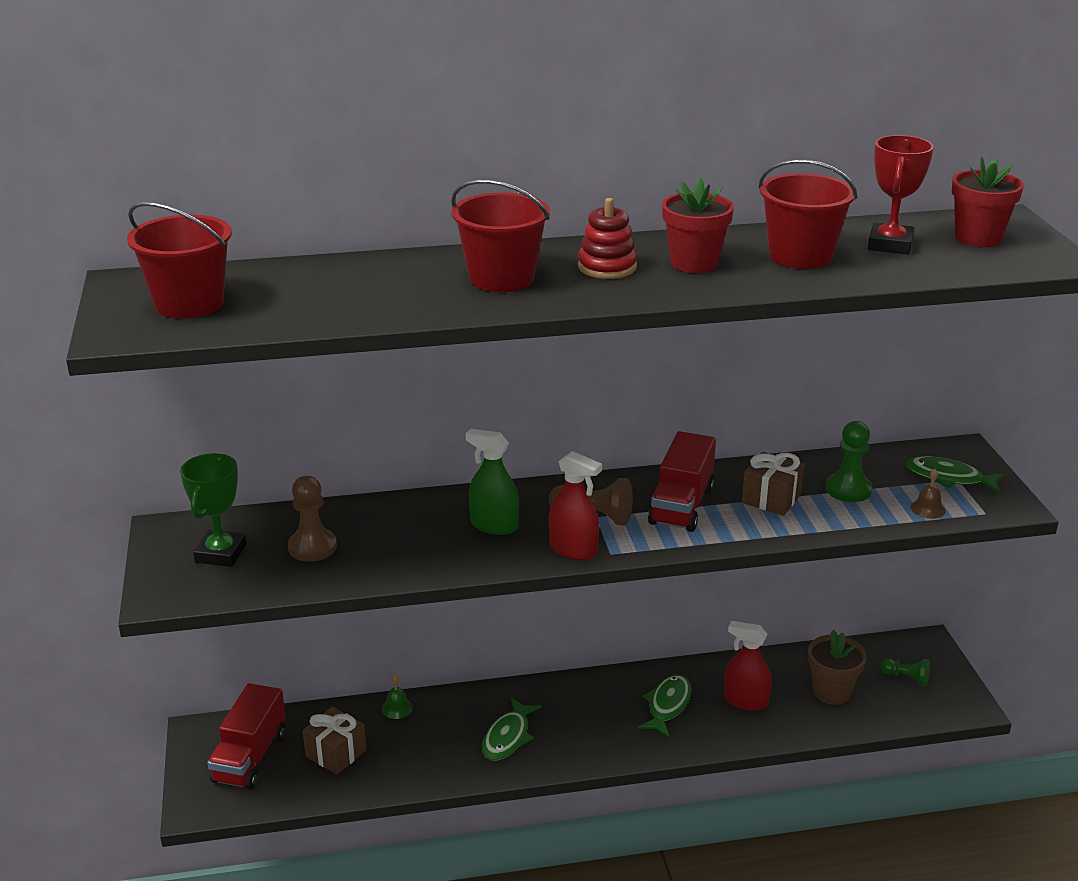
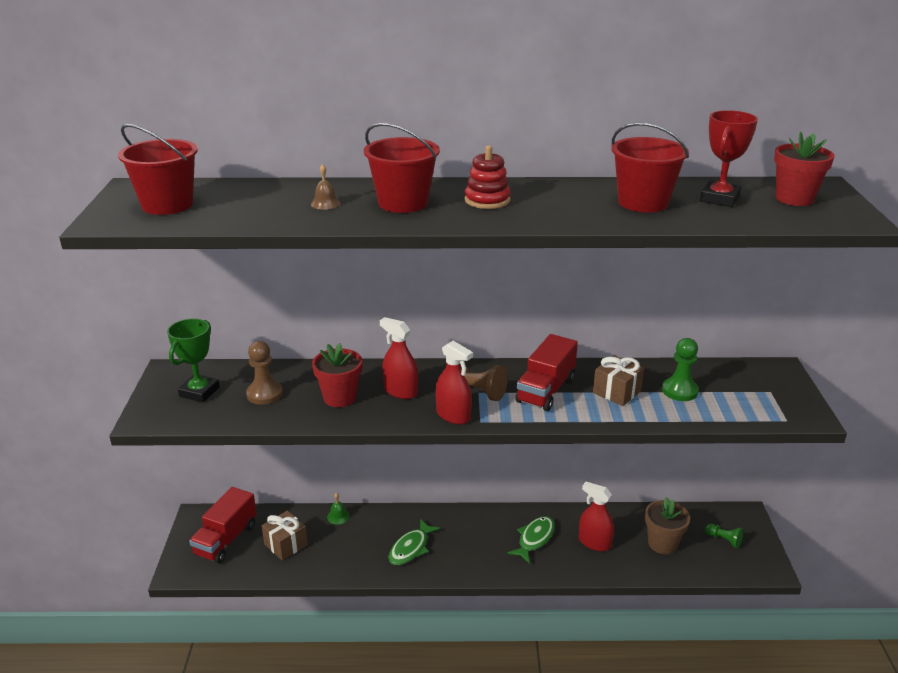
camera: 10 degrees right, 0 degrees up
green spray bottle [466,429,519,535] -> red spray bottle [380,317,418,399]
red flower pot [662,178,734,273] -> red flower pot moved to [312,343,362,407]
green fish [906,456,1005,493] -> none
brown bell [911,469,946,519] -> brown bell moved to [311,164,341,210]

